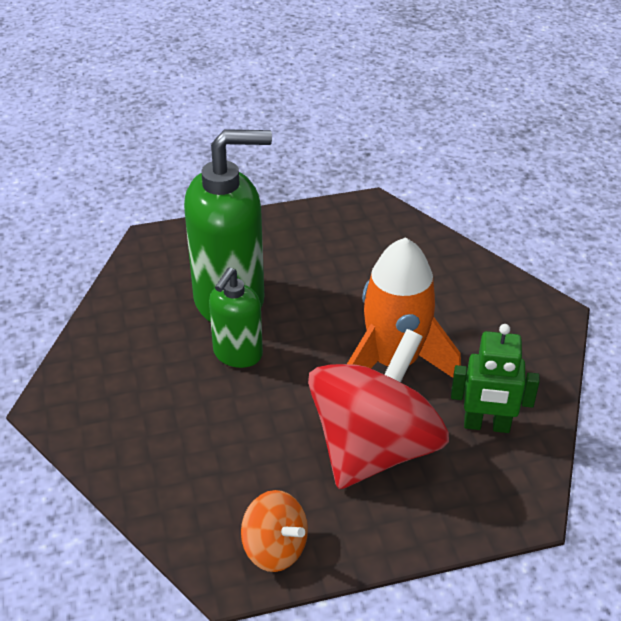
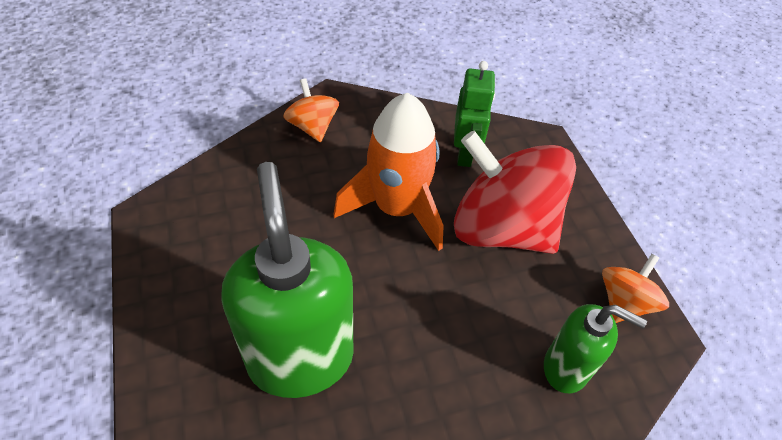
camera: 95 degrees left, 10 degrees up
green soap dispenser [209,267,263,368] -> green soap dispenser moved to [544,304,647,393]
none -> orange spinning top [283,78,339,142]

